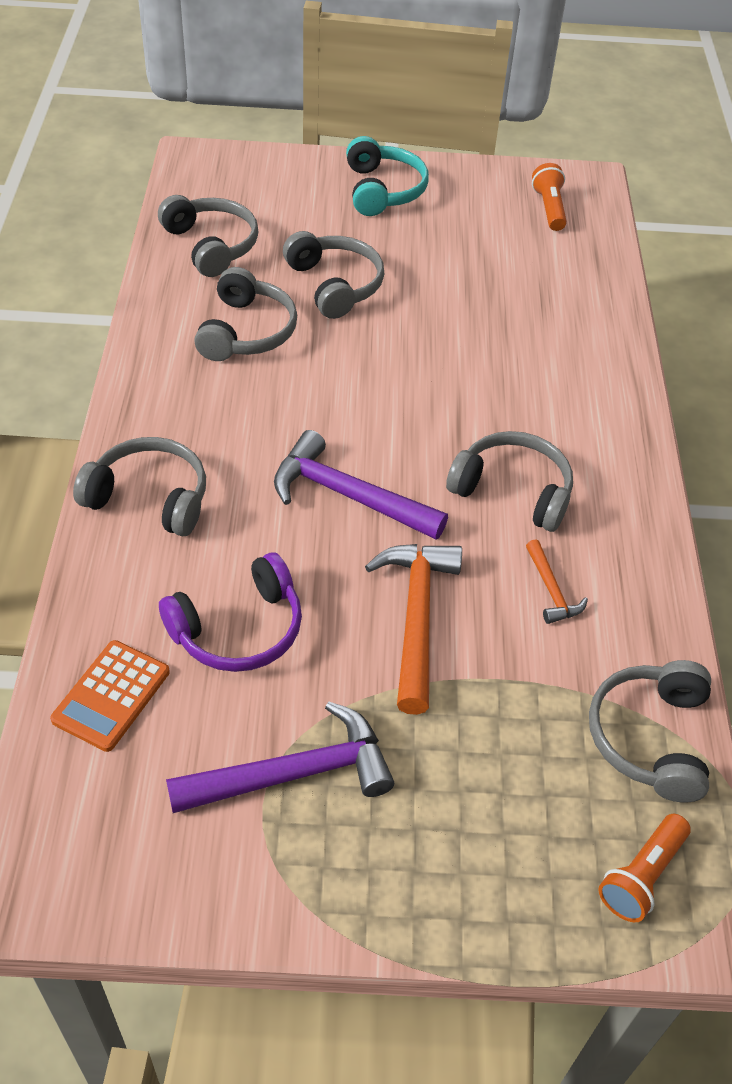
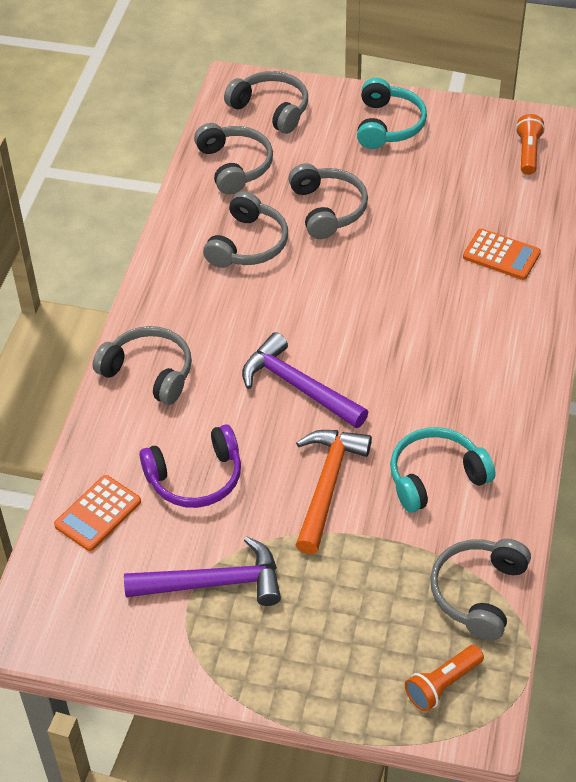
camera: 15 degrees right, 0 degrees up
grey headphones [446,431,573,532] -> grey headphones moved to [224,71,308,134]
orange hammer [526,539,588,624] -> turquoise headphones [390,427,495,512]
none -> orange calculator [463,229,541,280]

